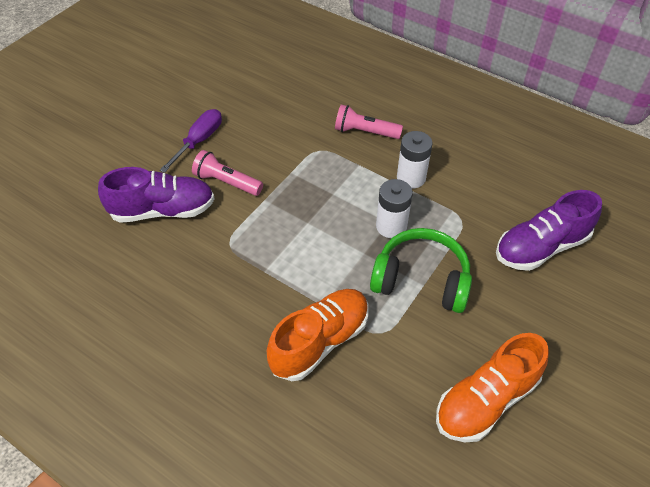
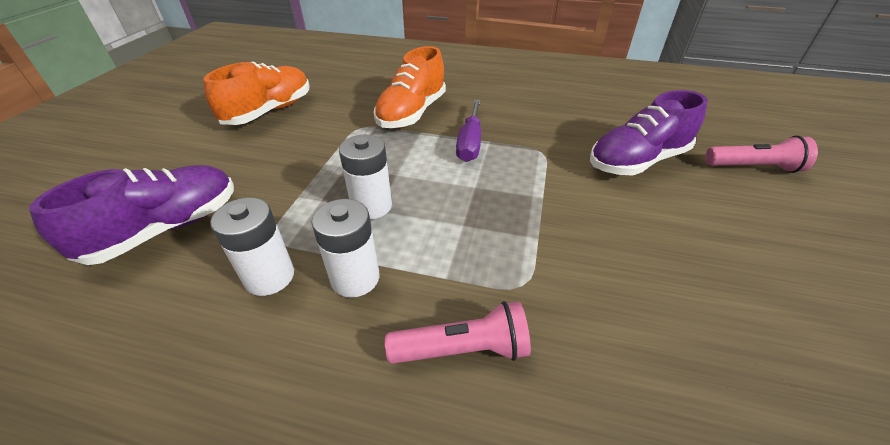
camera: 160 degrees right, 10 degrees down
purple screwdriver [160,109,222,173] -> purple screwdriver moved to [456,100,481,162]
pink flashlight [192,150,263,196] -> pink flashlight moved to [705,136,818,173]
green headphones [370,228,472,313] -> none
none -> white battery [210,197,294,296]

